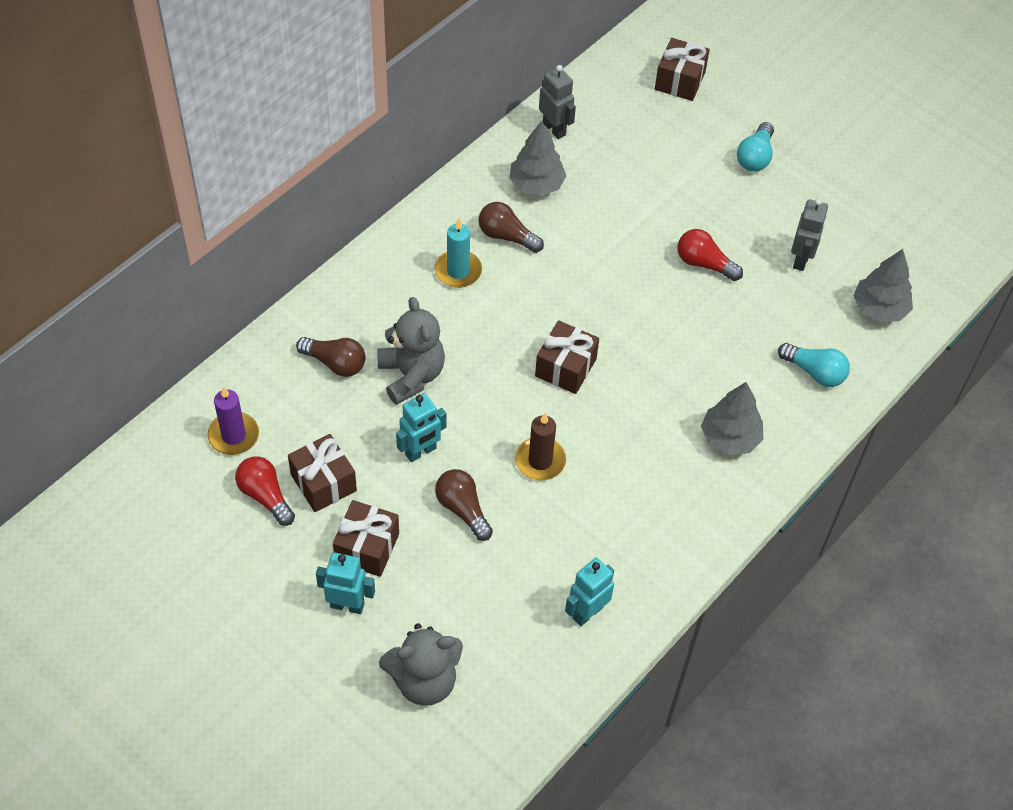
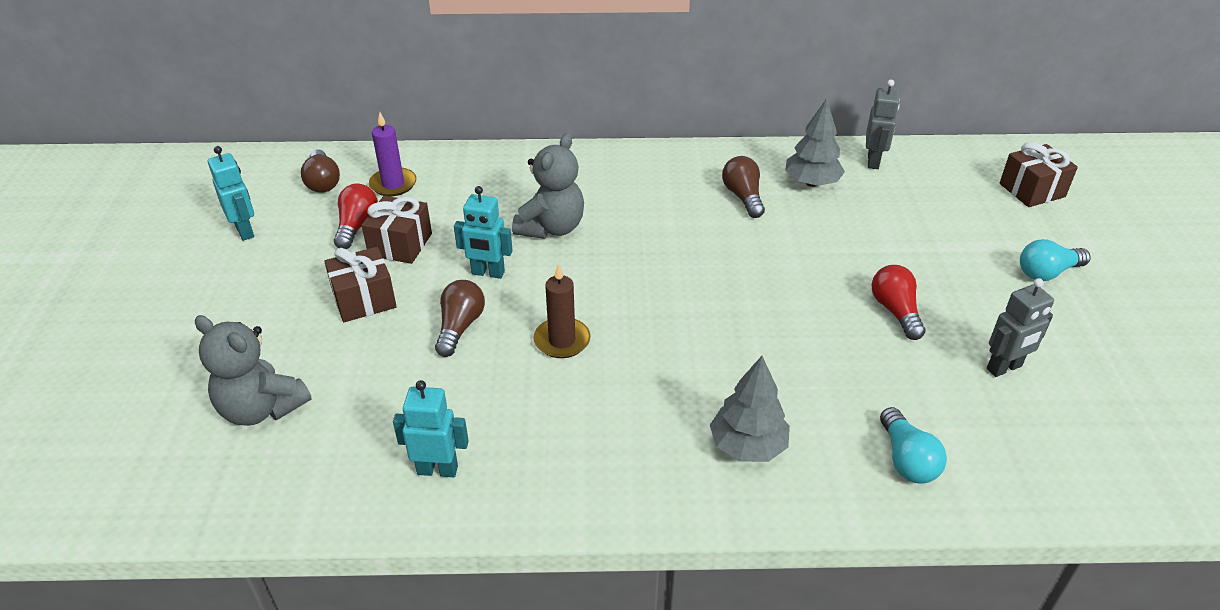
camera: 50 degrees right, 15 degrees down
brown light bulb [296,337,365,377] -> brown light bulb moved to [301,149,340,193]
turquoise robot [316,552,375,614] -> turquoise robot moved to [208,146,254,241]
turquoise candle [434,218,482,288] -> none
brown gift [535,320,599,394] -> none
grey tree [853,249,913,322] -> none

